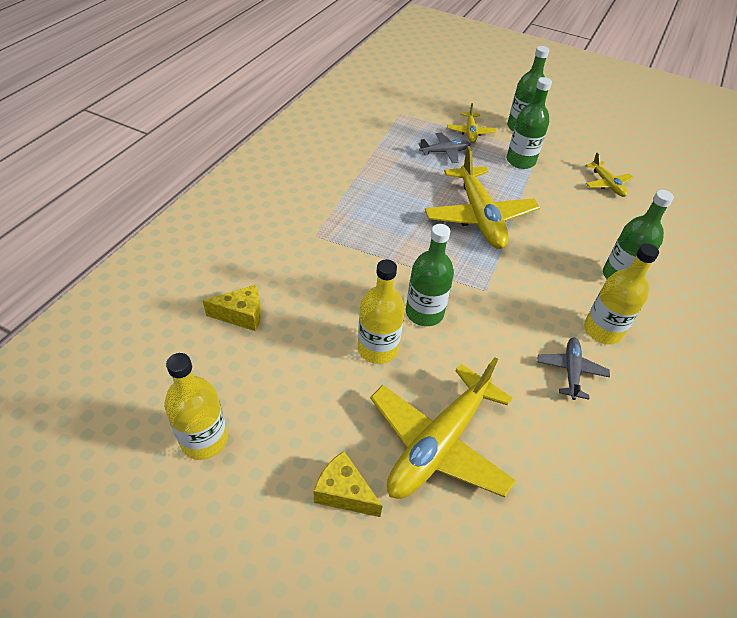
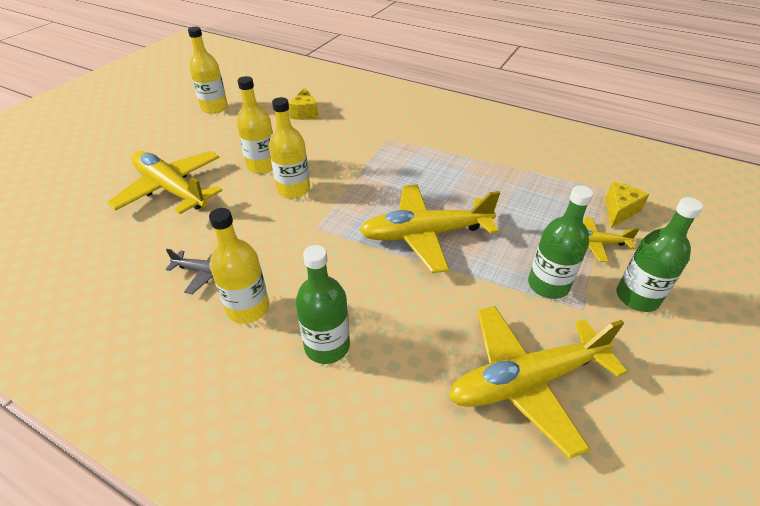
camera: 95 degrees right, 5 degrees down
yellow cheese [314,451,382,517] -> yellow cheese moved to [606,182,649,228]
green bottle [406,224,454,326] -> yellow bottle [269,97,310,198]
grey plane [418,133,471,163] -> none
yellow plane [586,152,633,197] -> yellow plane [449,306,627,459], size x2.03

